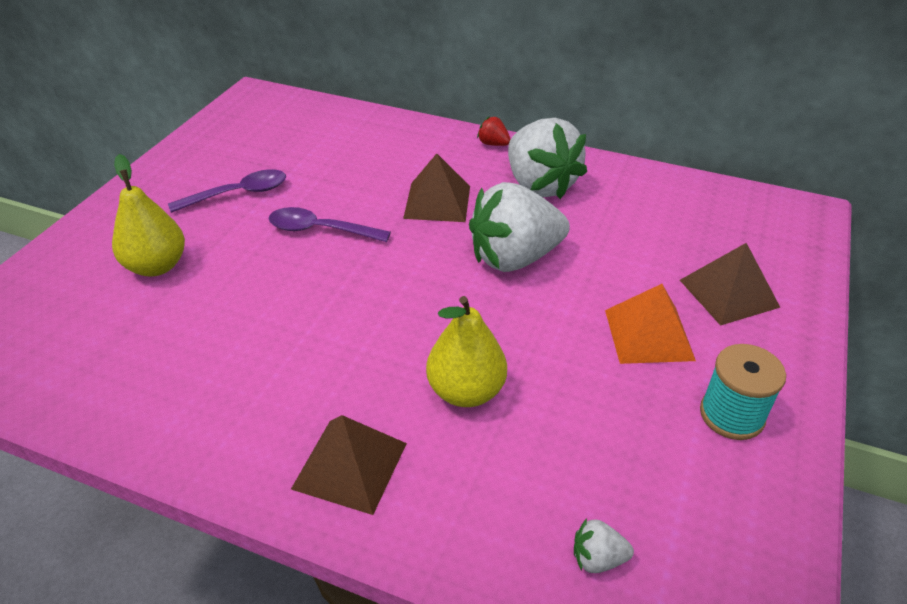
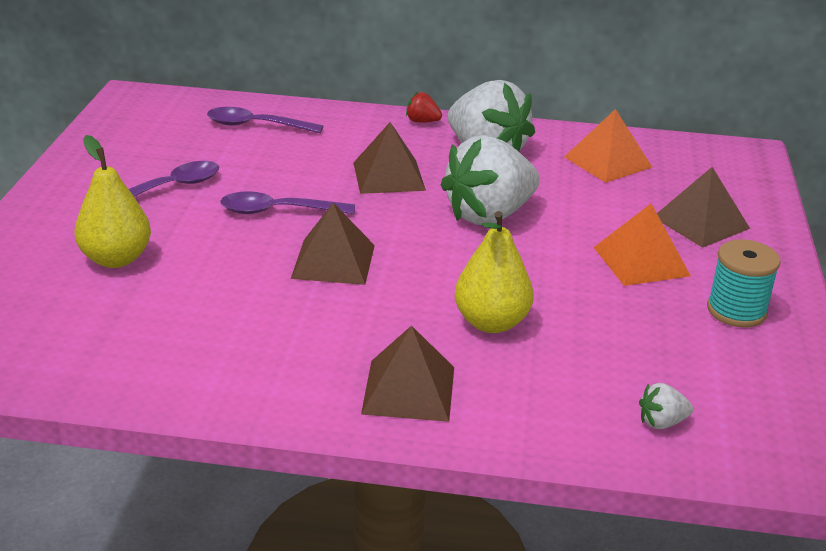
camera: 15 degrees left, 10 degrees down
none -> purple spoon [207,107,323,133]
none -> brown pyramid [291,203,375,285]
none -> orange pyramid [564,109,652,183]

